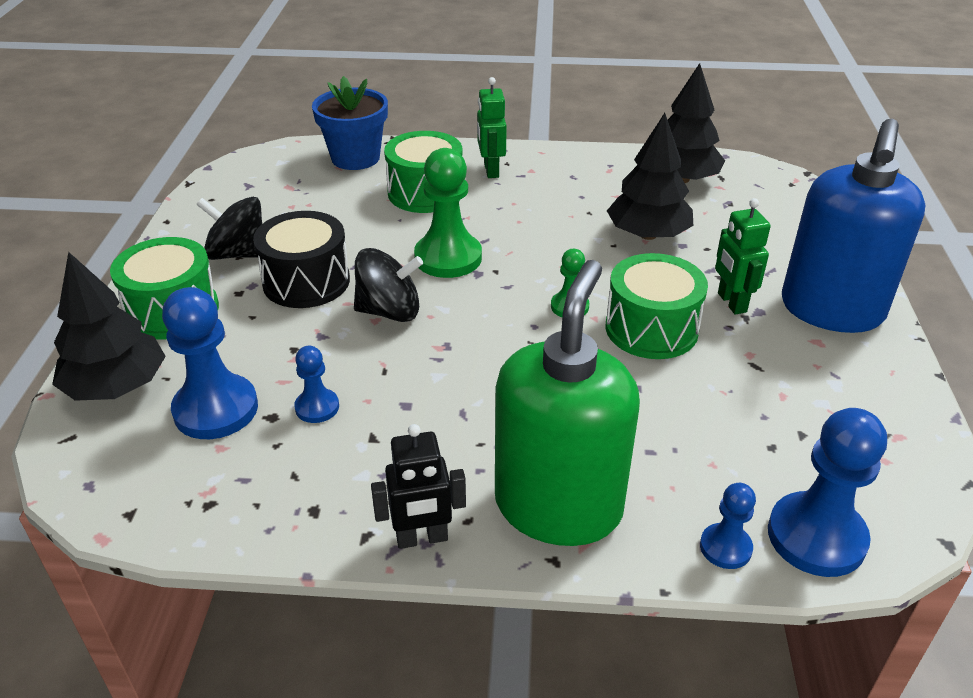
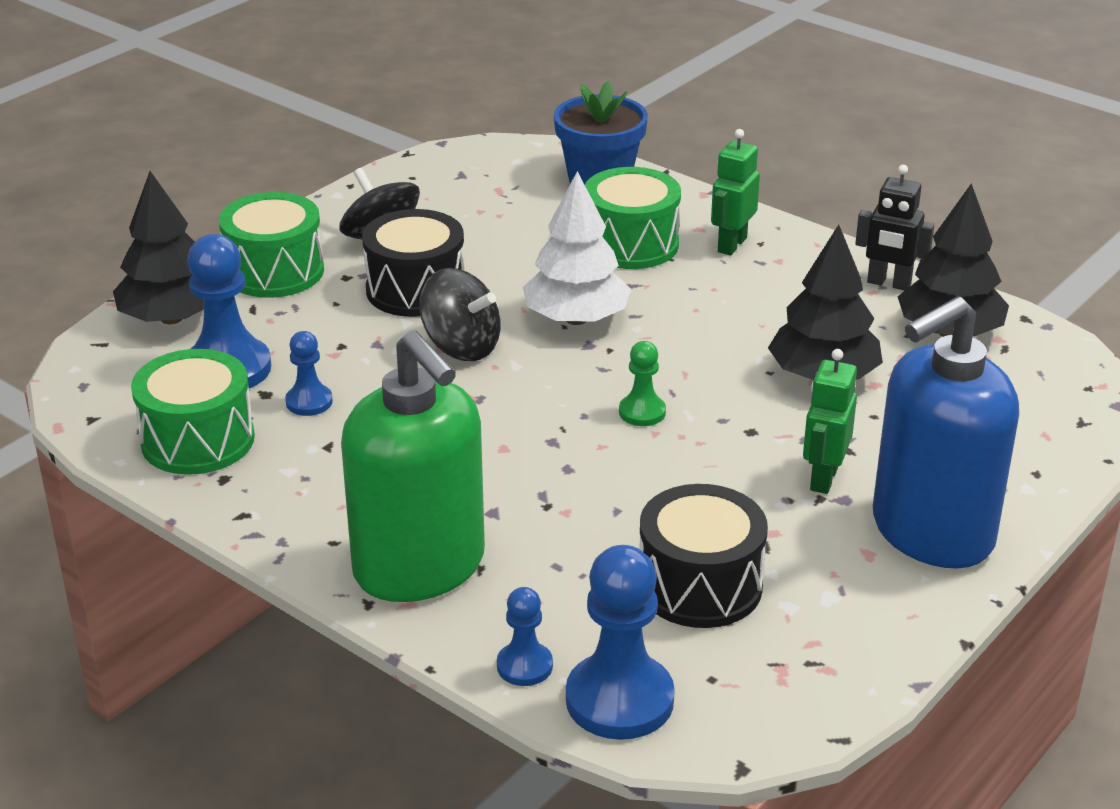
camera: 35 degrees right, 5 degrees down
black robot [371,424,466,549] -> black robot moved to [855,165,934,291]
green pawn [414,148,482,278] -> white tree [522,171,631,325]
green soap dispenser [495,260,640,546] -> green soap dispenser turned 90 degrees clockwise [341,330,485,602]
green drum [606,253,708,359] -> green drum moved to [131,349,255,475]
none -> black drum [639,484,768,628]

